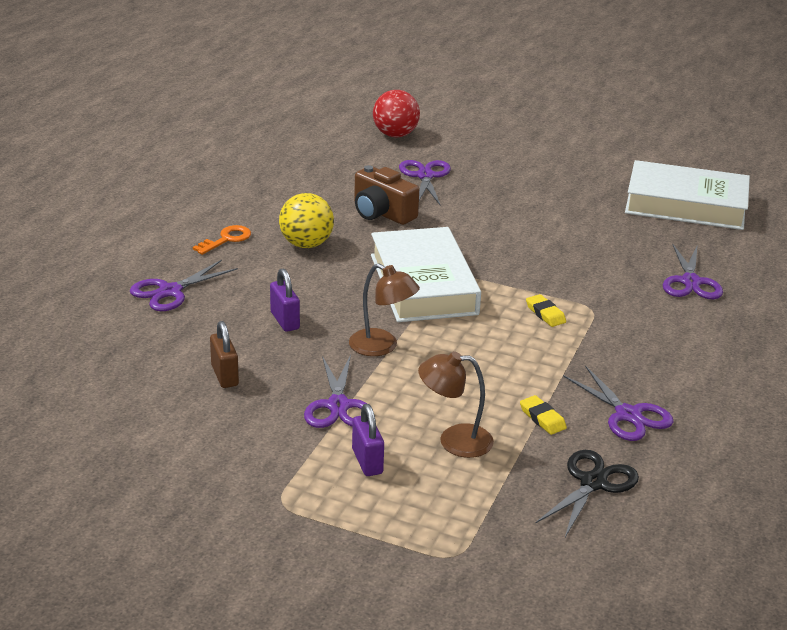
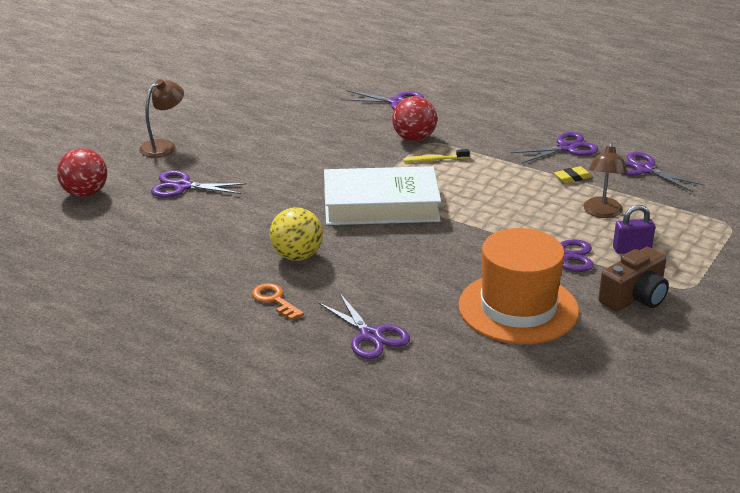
camera: 80 degrees left, 0 degrees up
brown padlock [210,321,239,388] -> orange hat [458,228,579,344]
purple padlock [270,268,300,332] -> none
brown lamp [349,263,420,356] -> brown lamp moved to [139,79,184,157]
brown camera [354,165,419,225] -> brown camera moved to [598,247,669,312]
yellow eraser [526,294,566,327] -> yellow toothbrush [403,149,470,163]
black scissors [535,450,639,537] -> purple scissors [624,152,704,192]
white book [625,160,750,230] -> none
none -> red ball [392,96,437,142]

